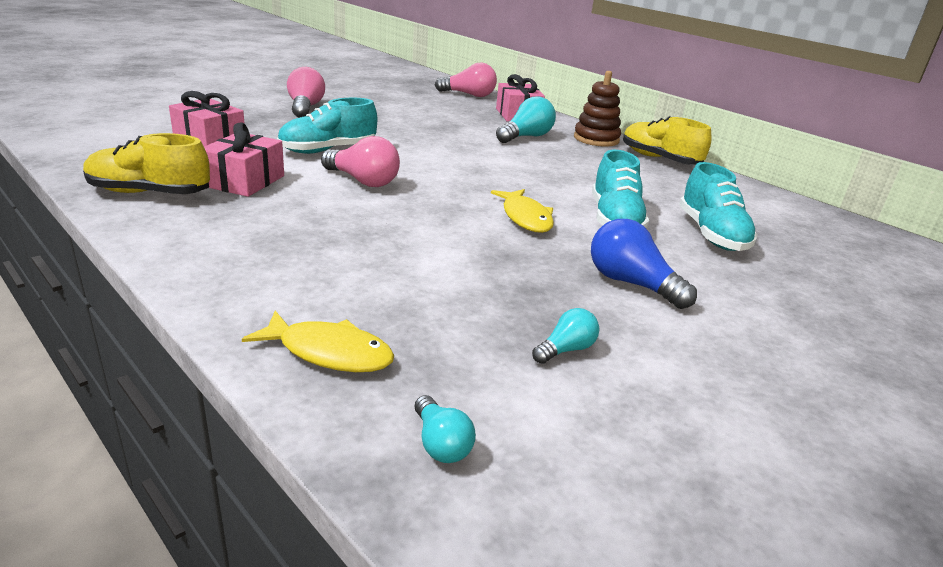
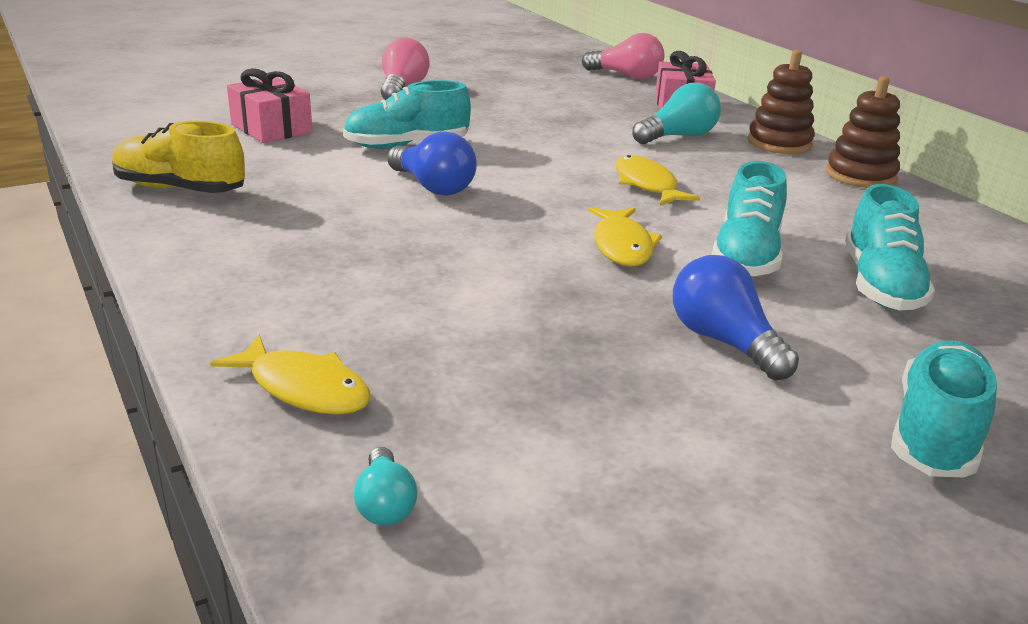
camera: 15 degrees right, 0 degrees up
pink gift [204,123,284,197] -> none
pink light bulb [321,136,400,187] -> blue light bulb [387,131,477,196]
turquoise light bulb [532,308,599,364] -> none
yellow shoe [623,116,712,165] -> brown stacking toy [826,76,900,188]
none -> yellow fish [616,155,700,206]
none -> turquoise shoe [891,340,997,477]

